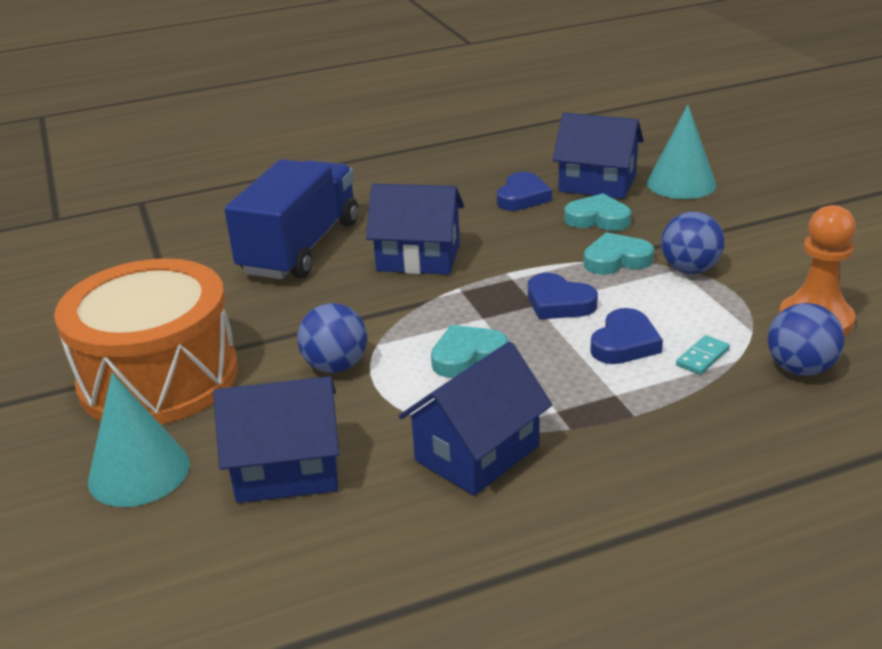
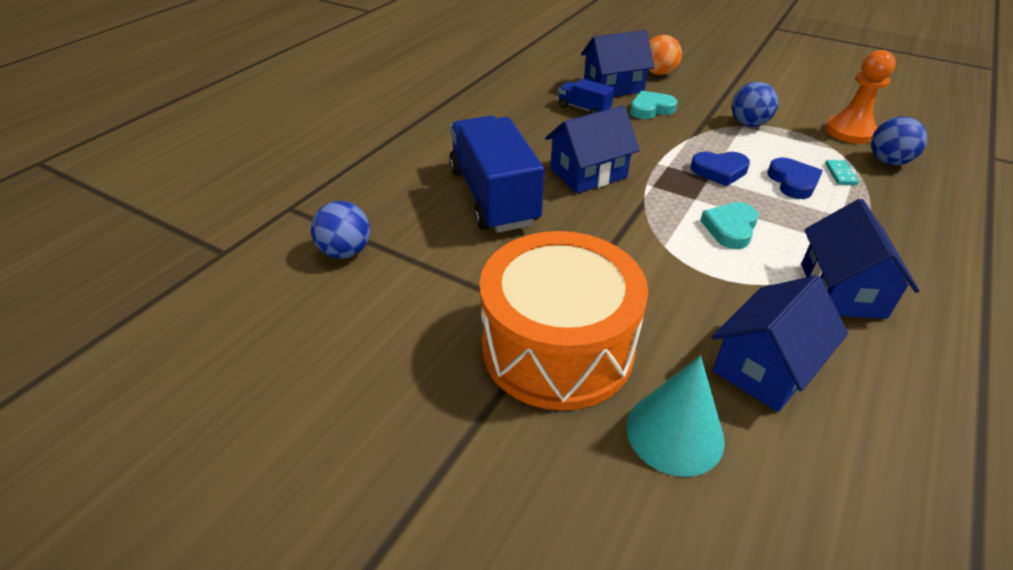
camera: 40 degrees left, 10 degrees up
blue ball [297,303,367,373] -> blue ball moved to [311,201,370,259]
blue heart [497,172,552,211] -> blue truck [558,79,614,114]
turquoise heart [584,232,654,275] -> none
turquoise cone [647,105,716,199] -> orange ball [648,35,682,75]

